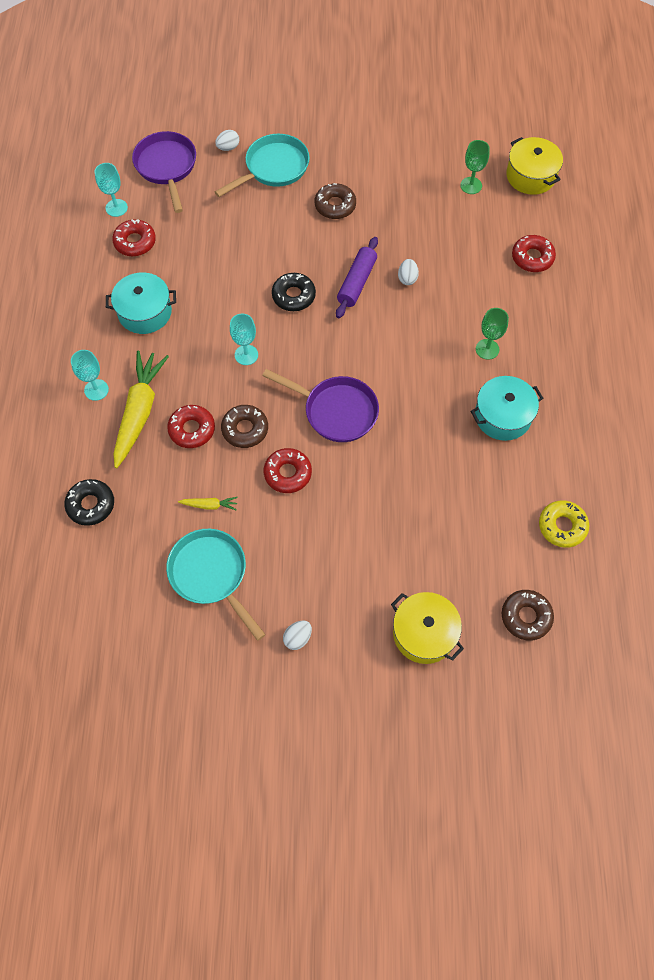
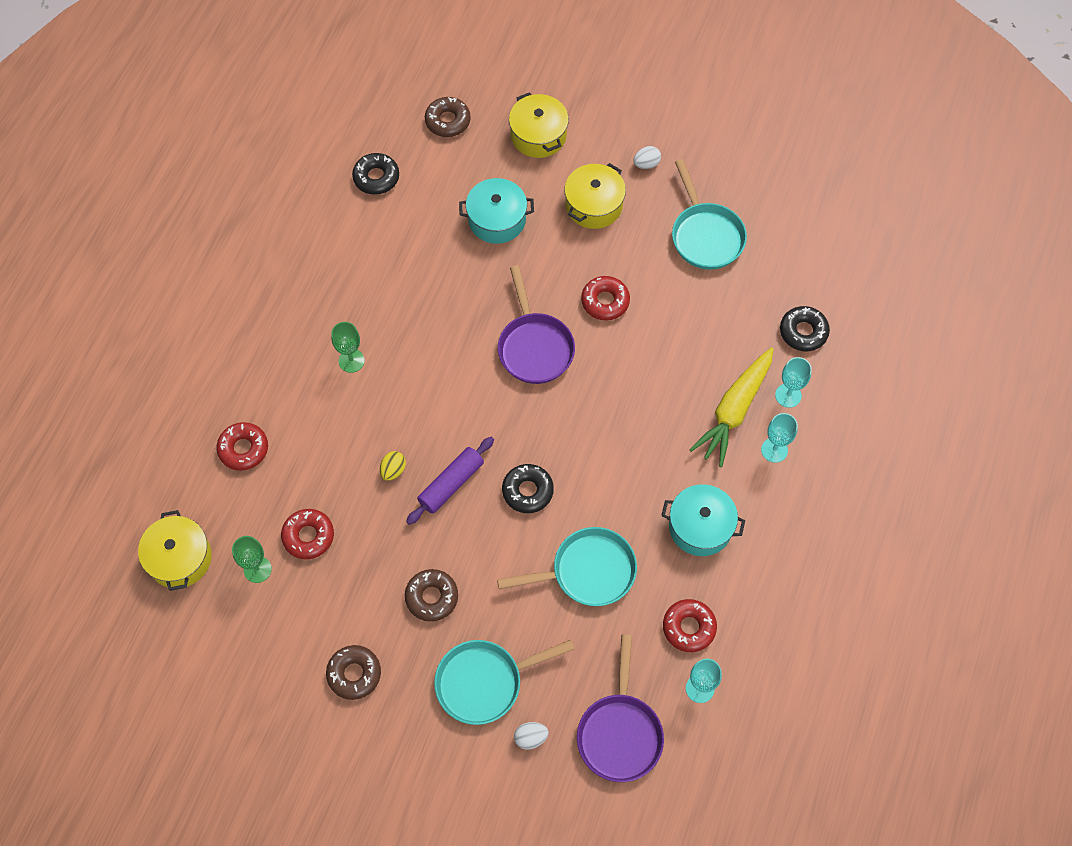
camera: 160 degrees left, 0 degrees up
red donut [167,405,215,448] -> red donut moved to [281,509,334,559]
yellow carrot [178,497,238,511] -> none
brown donut [221,405,268,448] -> brown donut moved to [326,645,381,700]
turquoise goblet [230,314,258,365] -> turquoise goblet moved to [775,357,812,408]
purple pan [262,369,379,442] -> purple pan turned 150 degrees counterclockwise [498,266,575,384]
white egg [398,259,419,285] -> yellow egg [380,451,406,481]
turquoise pot [471,376,543,441] -> turquoise pot moved to [459,178,534,244]
yellow donut [539,500,589,548] -> black donut [352,153,399,195]
none -> turquoise pan [497,527,637,606]
none -> yellow pot [564,163,626,229]

